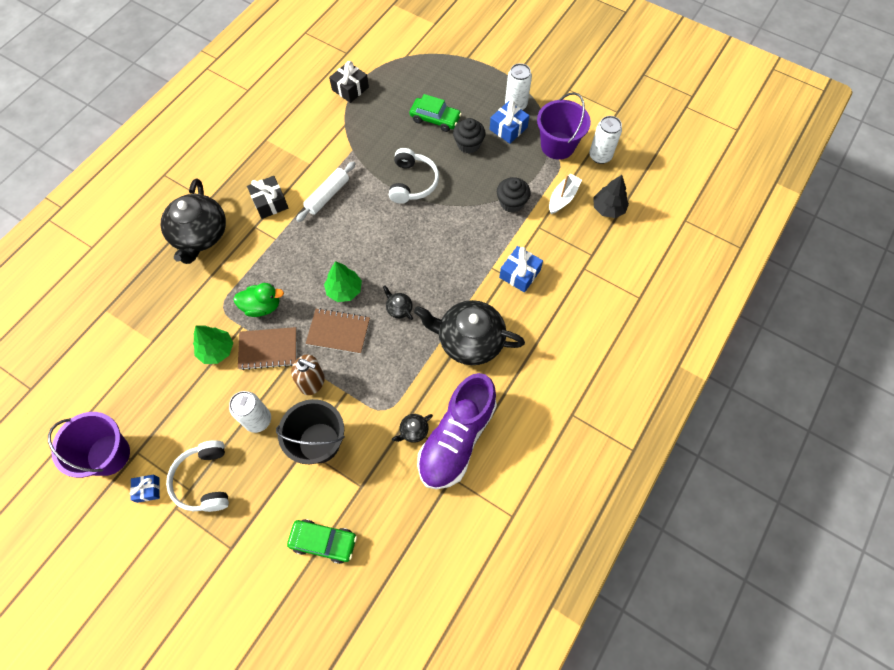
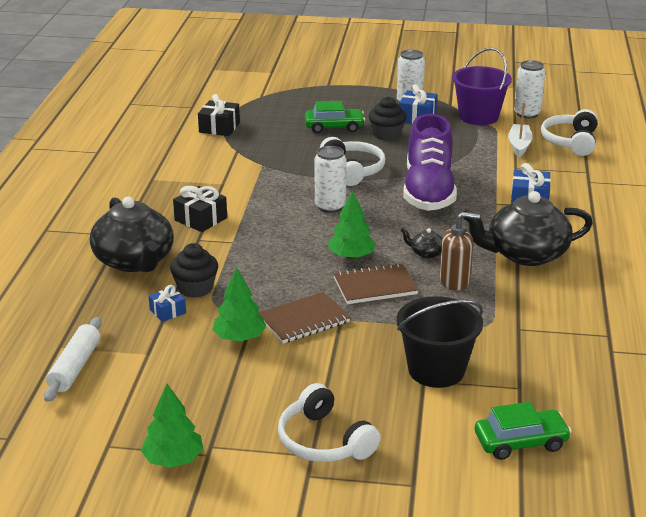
camera: 25 degrees left, 35 degrees down
purple bucket [48,412,130,478] -> green tree [141,384,203,468]
blue gift [130,475,160,503] -> blue gift moved to [148,285,186,322]
white can [229,391,271,433] -> white can moved to [315,146,347,213]
green duck [233,283,284,317] -> none
brown soap dispenser [291,354,325,395] -> brown soap dispenser moved to [440,212,480,290]
white rolling pin [296,161,356,222] -> white rolling pin moved to [44,317,102,402]
black teapot [392,414,433,443] -> none
purple shoe [417,373,497,489] -> purple shoe moved to [403,114,457,211]
black cupcake [497,177,531,213] -> black cupcake moved to [170,243,218,298]
black tree [593,175,629,218] -> white headphones [541,109,598,156]

